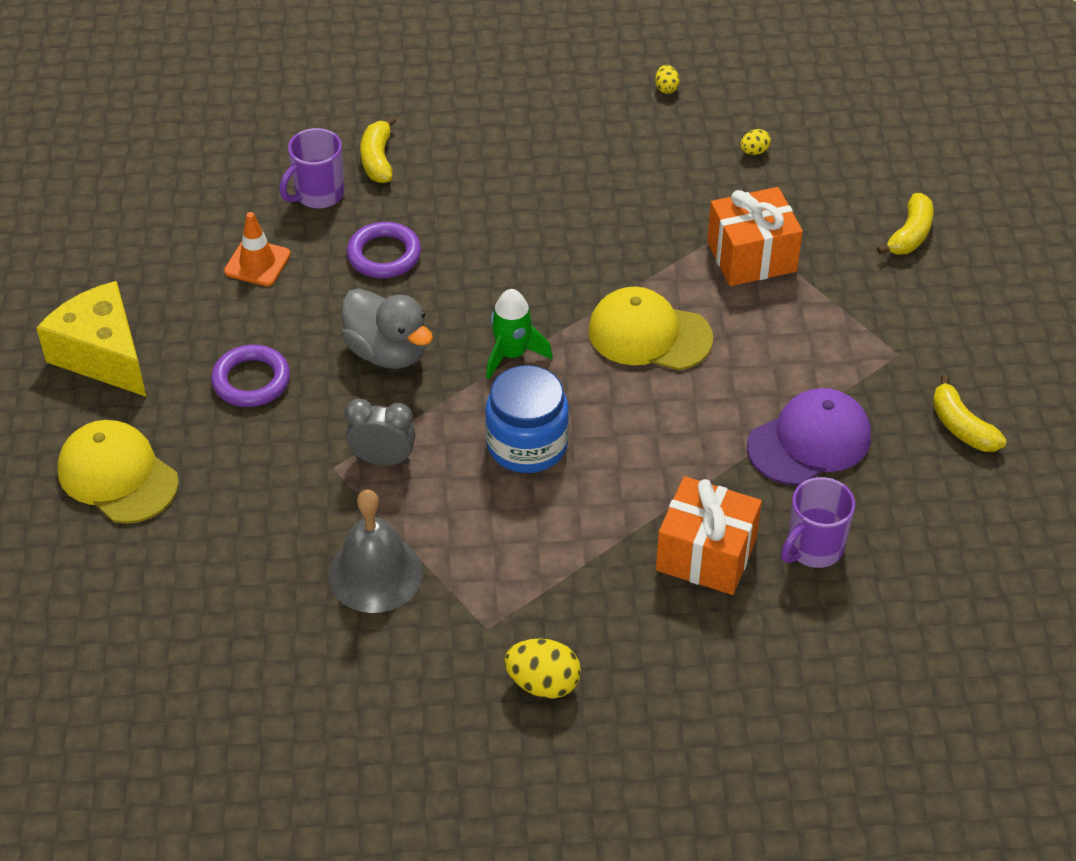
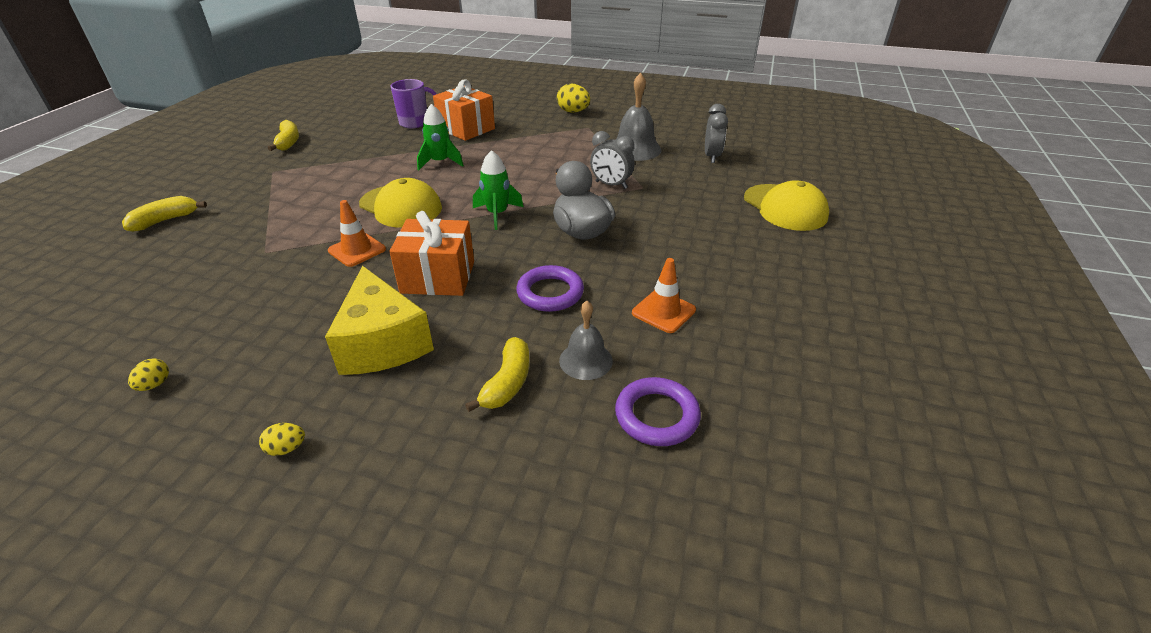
camera: 160 degrees left, 10 degrees down
yellow cheese [36,281,146,397] -> yellow cheese moved to [325,266,434,375]
purple ring [211,345,290,407] -> purple ring moved to [615,377,701,446]
purple mug [279,128,344,208] -> grey bell [559,301,613,380]
blue jar [485,365,569,473] -> none
orange gift [707,187,803,286] -> orange gift moved to [389,211,474,296]
yellow egg [740,129,771,155] -> yellow egg moved to [259,423,305,456]
purple cap [747,388,871,485] -> none
none -> orange traffic cone [328,200,386,267]
none -> green rocket [417,104,464,171]
none -> grey clock [705,104,728,163]

